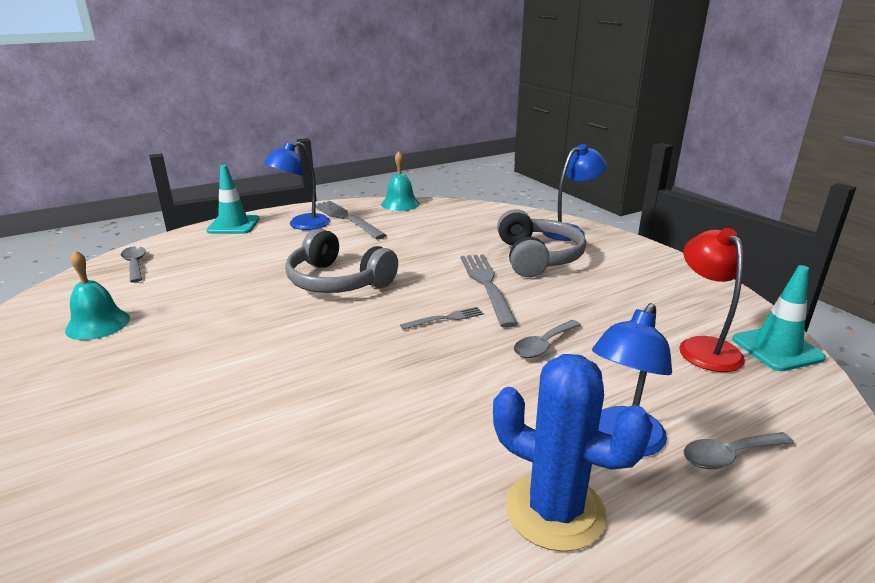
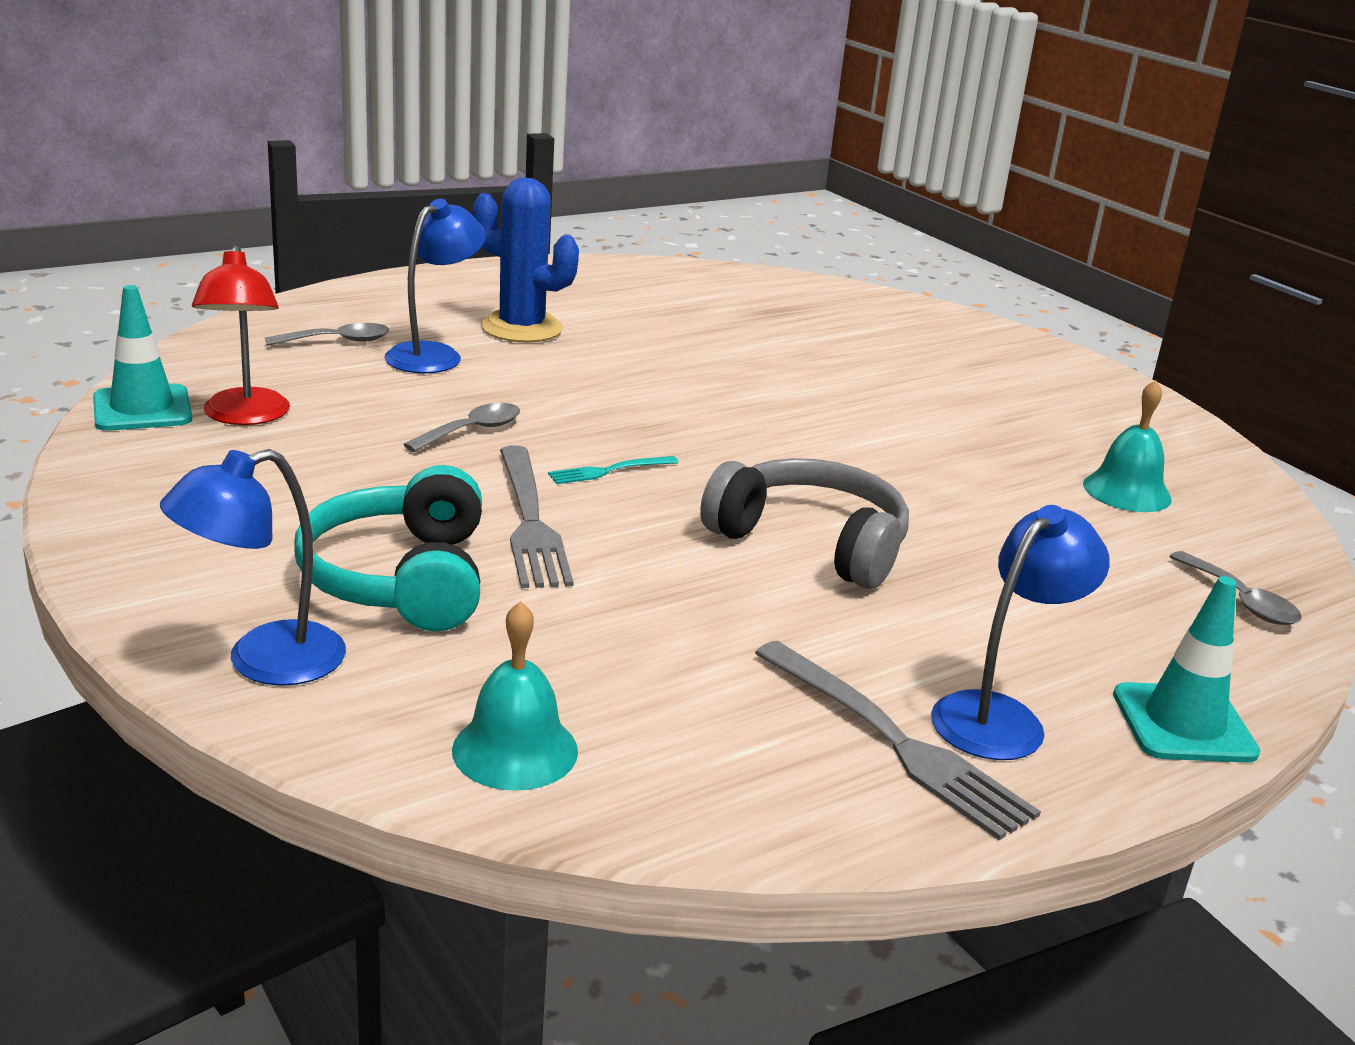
camera: 175 degrees right, 0 degrees up
turquoise bell [381,151,420,211] -> turquoise bell moved to [452,601,578,791]
grey fork [400,307,484,330] -> turquoise fork [548,456,679,484]
grey headphones [497,209,586,277] -> turquoise headphones [294,465,482,631]

